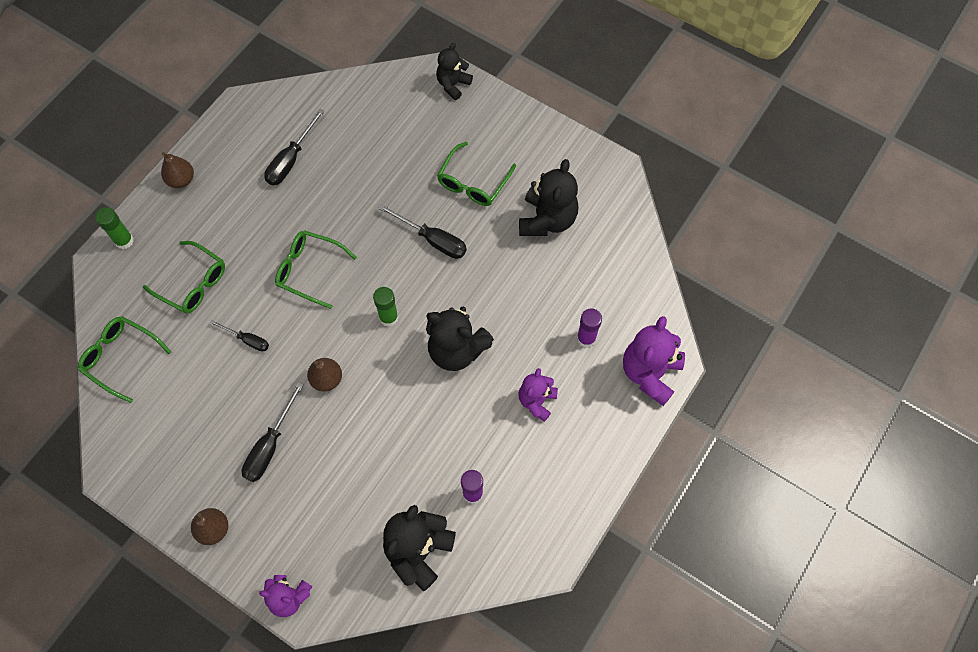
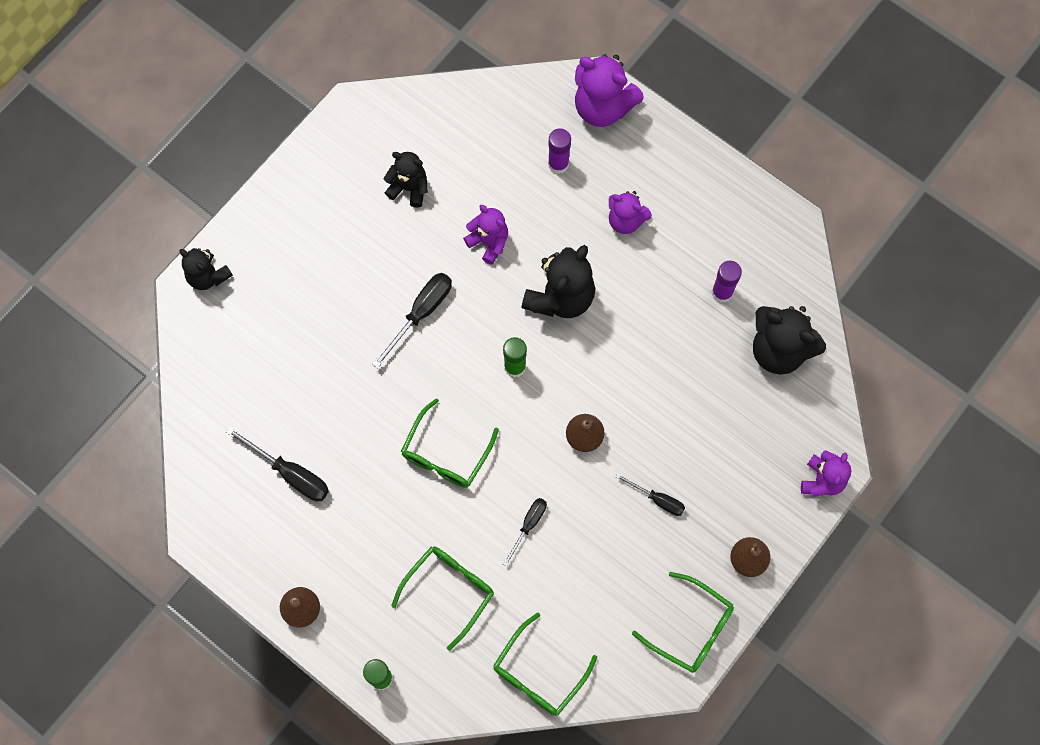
camera: 85 degrees left, 5 degrees up
black screwdriver [242,382,304,482] -> black screwdriver [616,473,685,516], size x0.63
green glasses [437,142,516,206] -> green glasses moved to [632,572,734,673]
black teddy bear [519,159,578,236] -> black teddy bear [383,152,428,207], size x0.62
none -> purple teddy bear [463,205,508,265]

